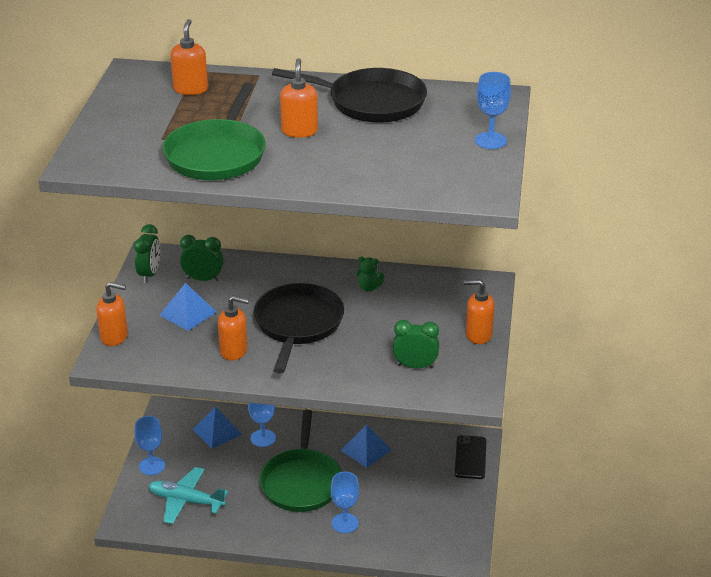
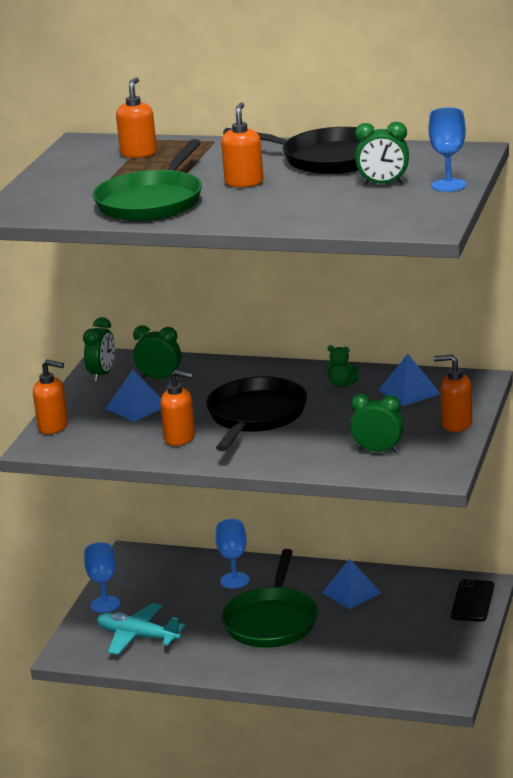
camera: 10 degrees right, 10 degrees down
blue pyramid [193,406,242,449] -> blue pyramid moved to [379,354,440,406]
blue goblet [331,472,359,533] -> none
none -> green clock [355,122,409,185]

